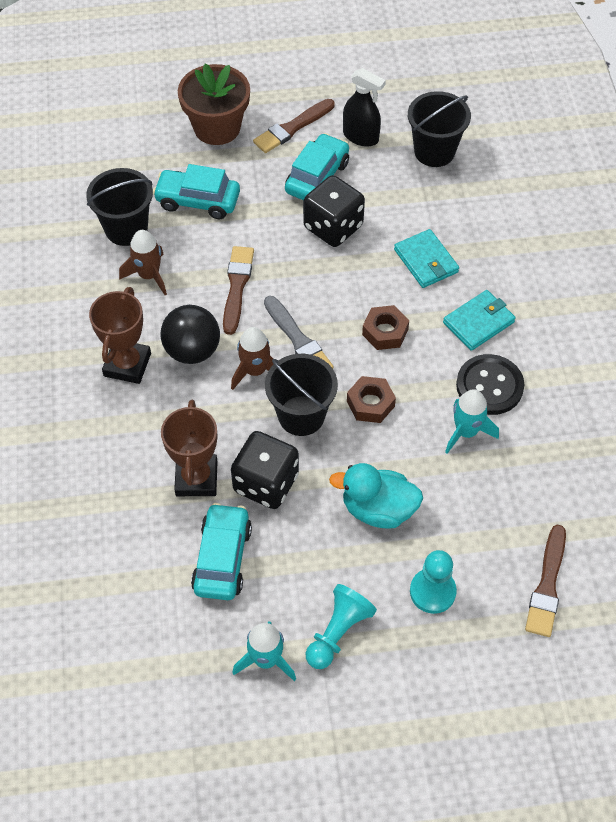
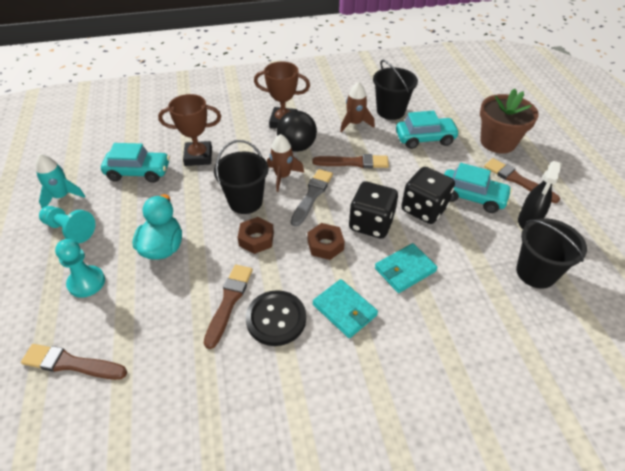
camera: 85 degrees right, 10 degrees down
turquoise car [153,164,240,219] -> turquoise car turned 75 degrees clockwise [396,111,460,149]
black dice [231,431,299,509] -> black dice moved to [349,182,398,239]
grey brush [264,296,334,368] -> grey brush turned 150 degrees clockwise [291,169,333,227]
turquoise rocket [445,389,499,454] -> brown brush [204,264,253,349]

